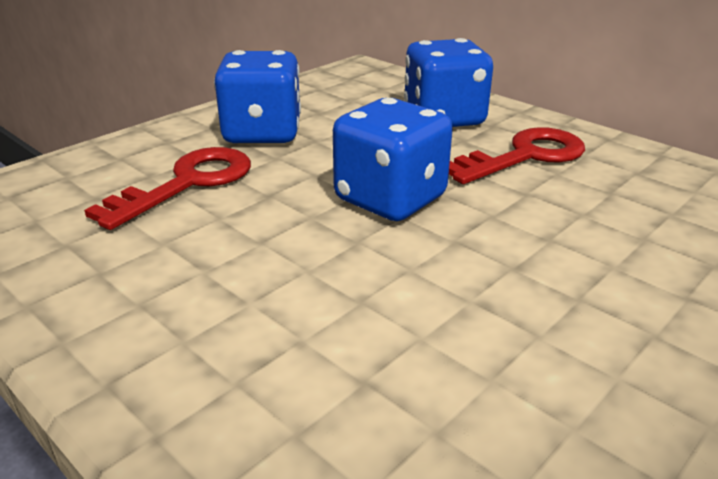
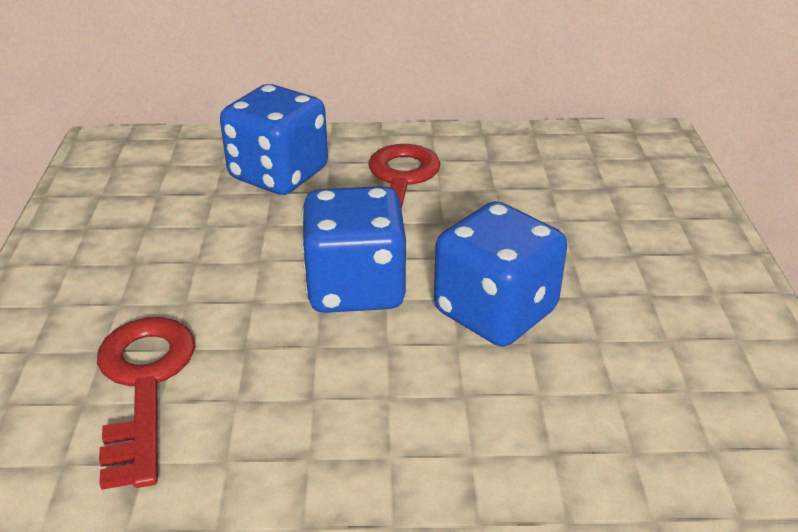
camera: 45 degrees left, 5 degrees up
blue dice [214,50,301,143] -> blue dice moved to [434,201,567,347]

